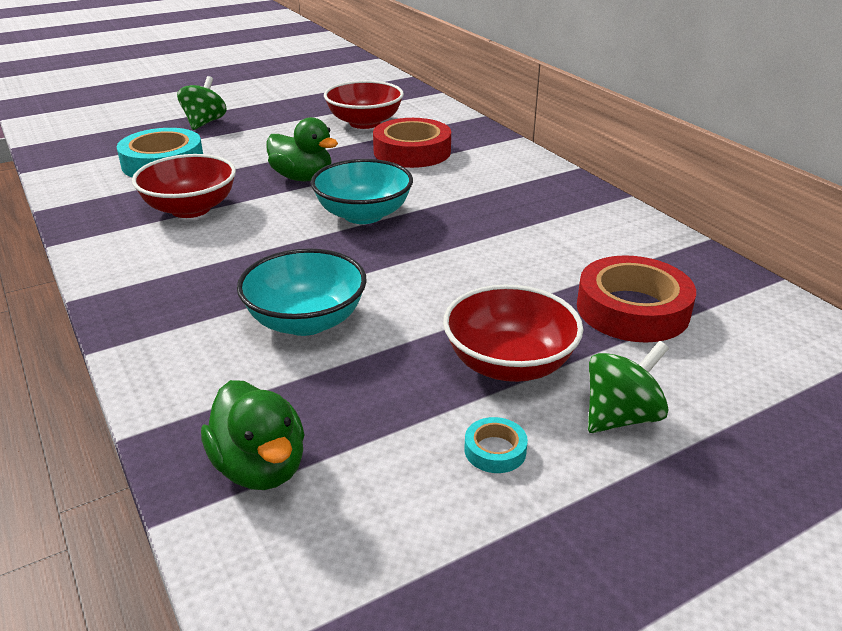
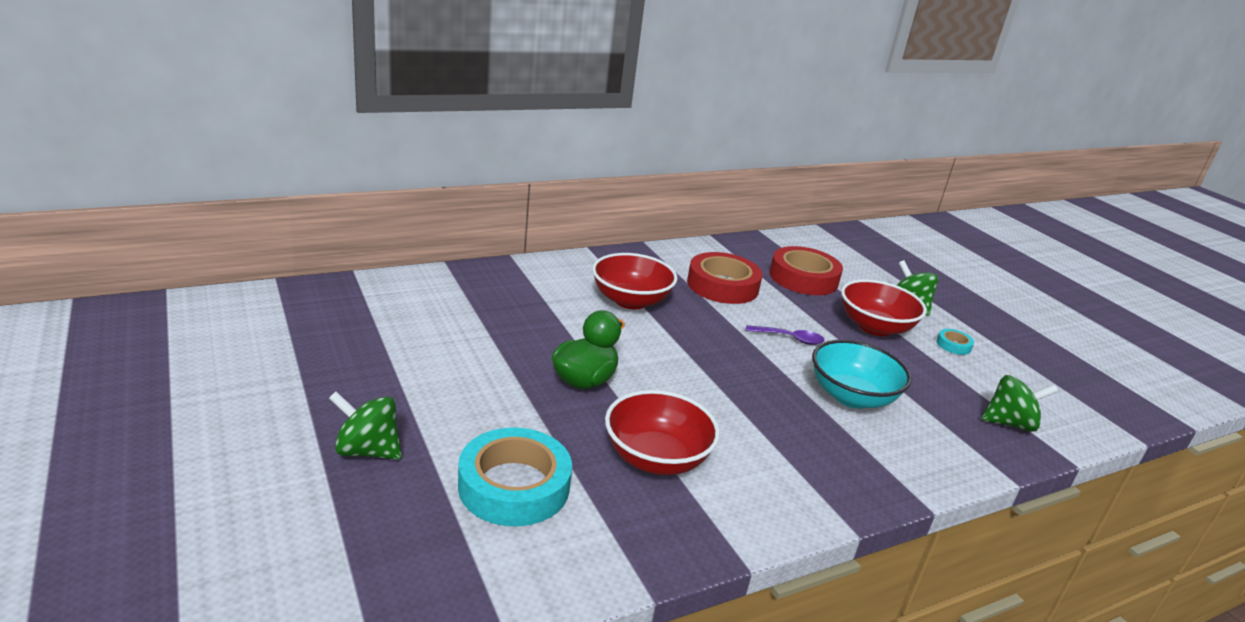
camera: 90 degrees left, 5 degrees down
green duck [201,380,305,490] -> green spinning top [981,375,1058,432]
turquoise bowl [311,159,413,224] -> none
red bowl [324,80,404,129] -> red bowl moved to [592,253,677,309]
red tape [373,118,451,168] -> red tape moved to [687,252,763,304]
none -> purple spoon [746,325,825,345]

